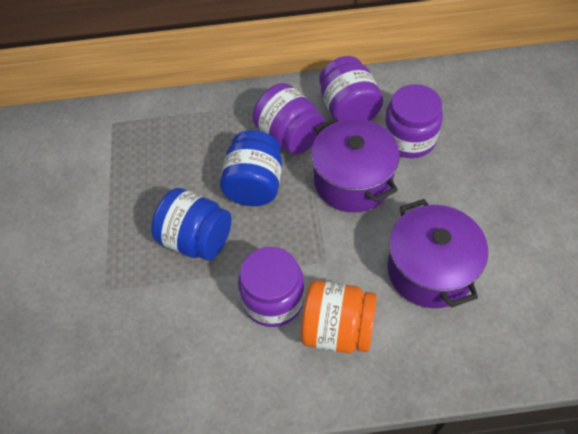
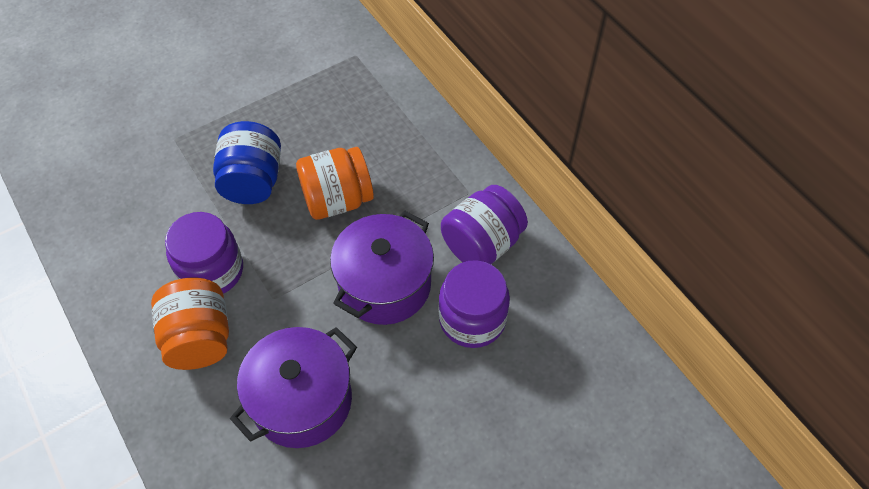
camera: 60 degrees right, 0 degrees up
blue jar [220,130,282,206] -> orange jar [296,147,374,220]
purple jar [253,83,325,155] -> none

